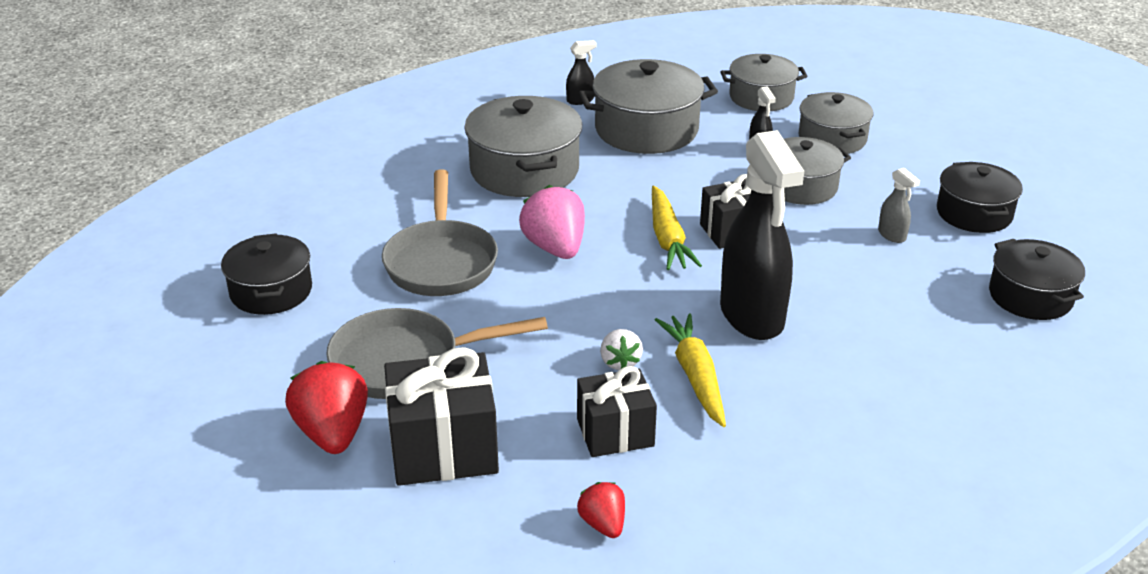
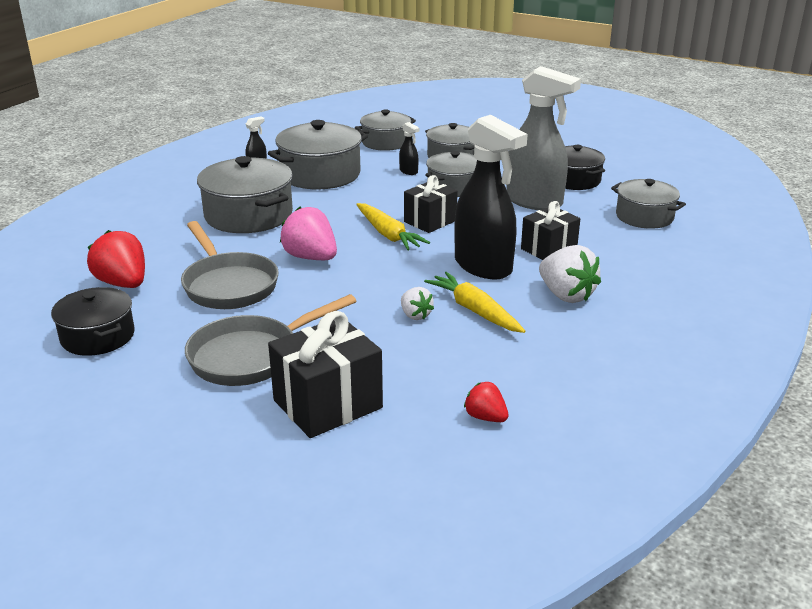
camera: 25 degrees left, 5 degrees down
red strawberry [285,361,368,454] -> red strawberry moved to [87,230,145,288]
black gift [577,366,657,457] -> black gift moved to [521,201,580,260]
grey spray bottle [878,168,920,243] -> grey spray bottle [506,66,581,210], size x2.47
black pot [989,239,1085,320] -> grey pot [611,179,686,229]
none -> white strawberry [539,245,601,303]

